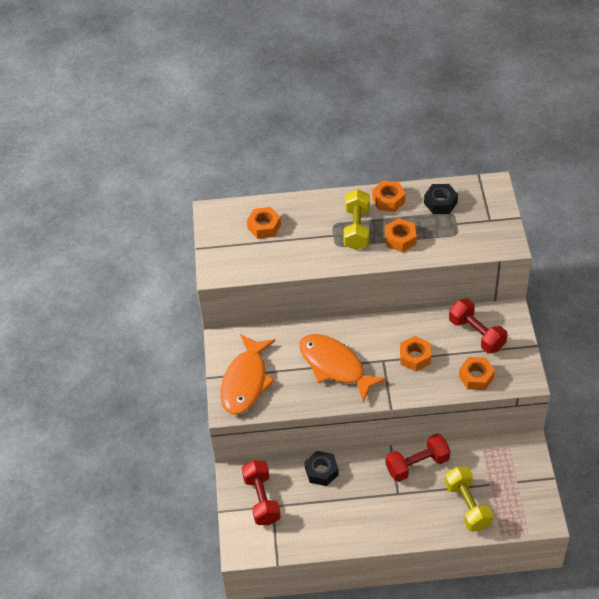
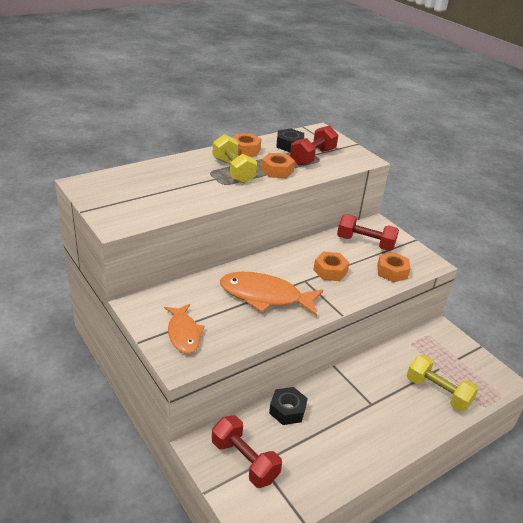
camera: 35 degrees left, 15 degrees down
orange fish [220,334,275,415] -> orange fish [164,304,205,354], size x0.63
orange nut [247,207,281,239] -> none
red dumbbell [386,434,450,482] -> red dumbbell moved to [290,125,338,166]

